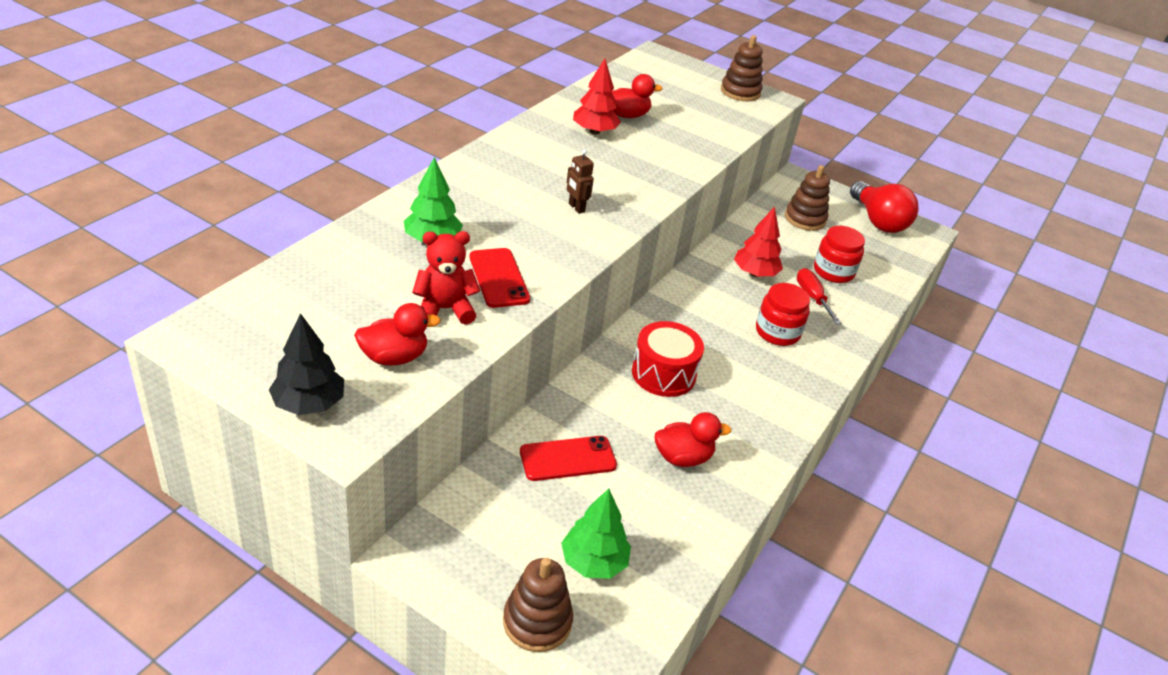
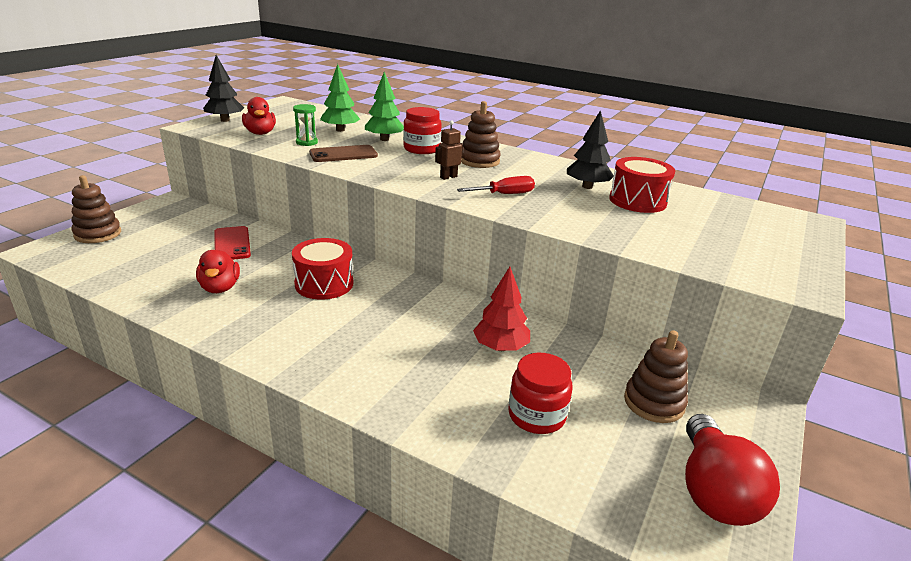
camera: 90 degrees right, 10 degrees down
red teddy bear [412,231,480,325] -> green hourglass [293,104,318,146]
red phone [470,248,530,308] -> brown phone [309,145,378,162]
green tree [561,489,631,579] -> green tree moved to [320,64,360,132]
red tree [573,59,621,135] -> black tree [567,110,614,189]
red duck [611,74,662,118] -> red drum [609,157,675,213]
brown stacking toy [721,35,762,101] -> brown stacking toy moved to [461,101,501,168]
red jar [756,283,810,346] -> red jar moved to [403,107,442,154]
red screwdriver [797,268,841,324] -> red screwdriver moved to [457,176,535,194]
red light bulb [850,181,919,233] -> red light bulb turned 60 degrees counterclockwise [685,414,780,526]

